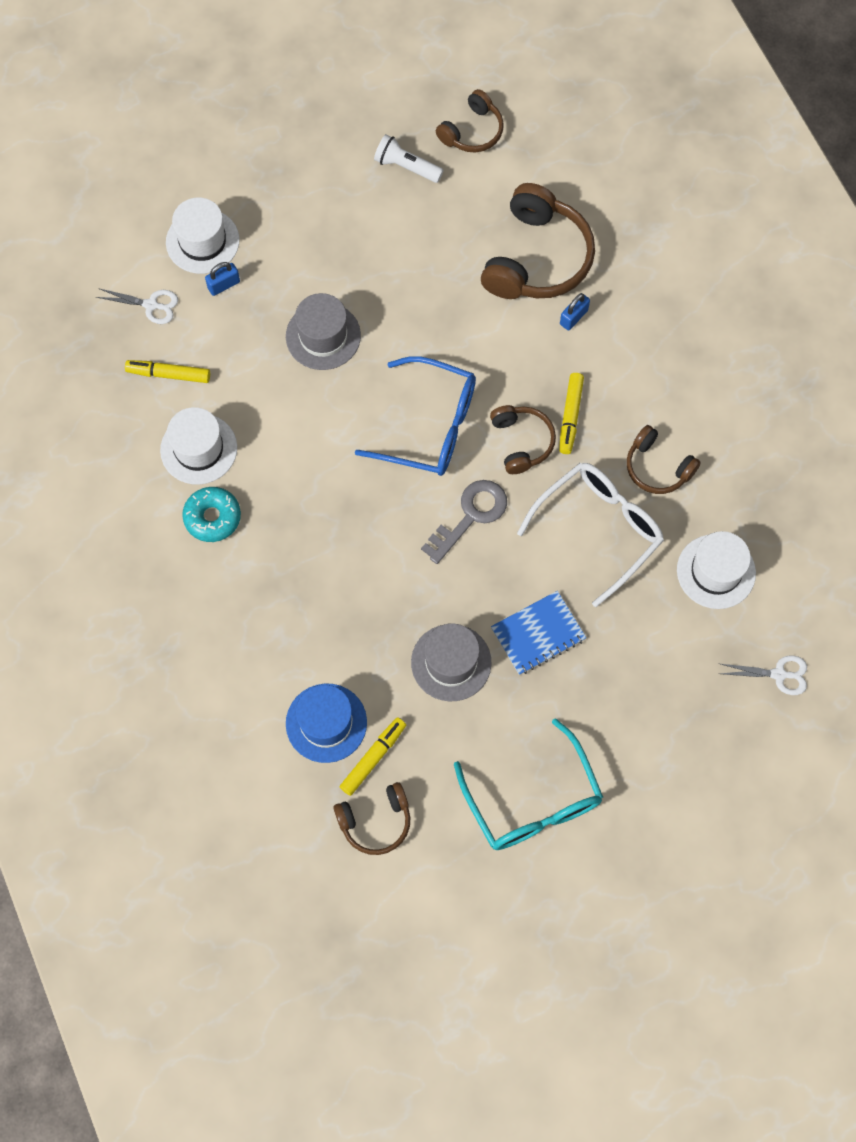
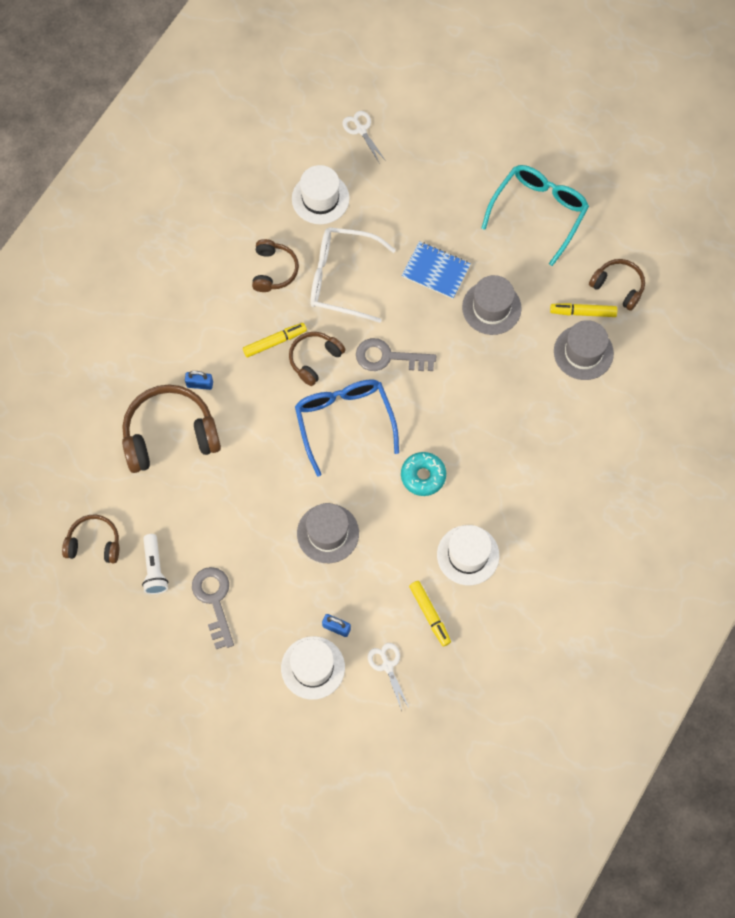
camera: 125 degrees left, 0 degrees up
turquoise donut [182,487,241,542] -> turquoise donut moved to [401,452,446,496]
blue hat [286,684,367,763] -> grey hat [554,320,614,380]
none -> grey key [192,567,234,649]

